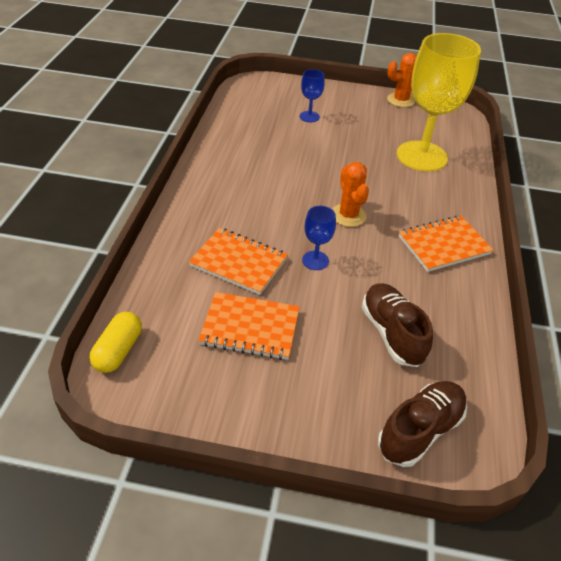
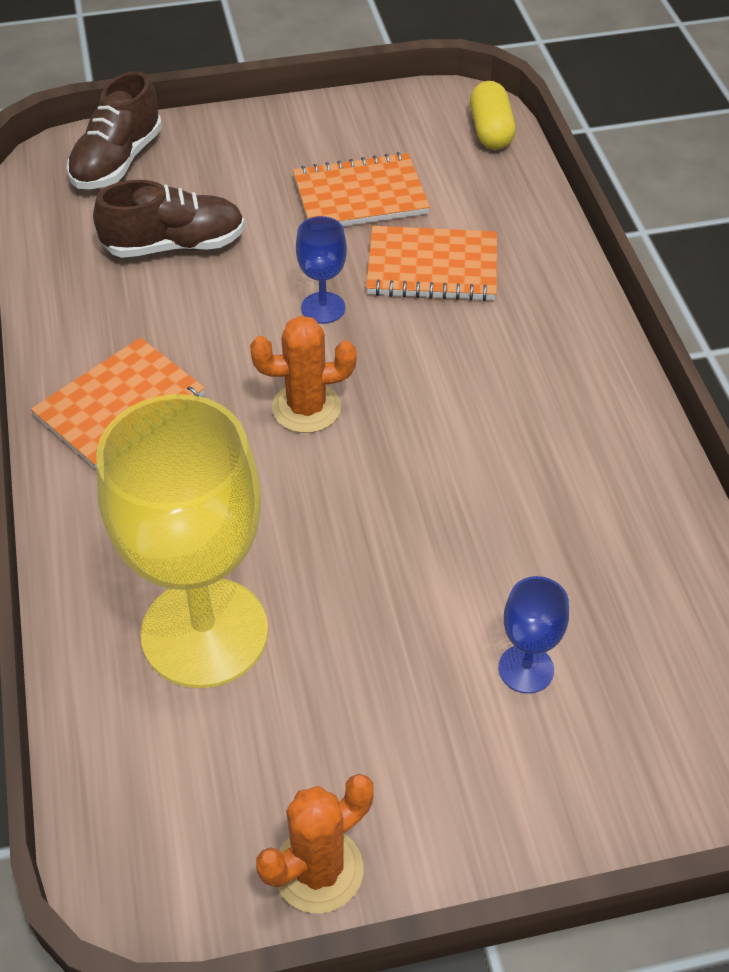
camera: 160 degrees right, 5 degrees up
orange cactus [332,162,369,227] -> orange cactus turned 60 degrees counterclockwise [250,316,357,433]
brown shoe [362,283,433,367] -> brown shoe turned 60 degrees counterclockwise [93,180,245,258]

